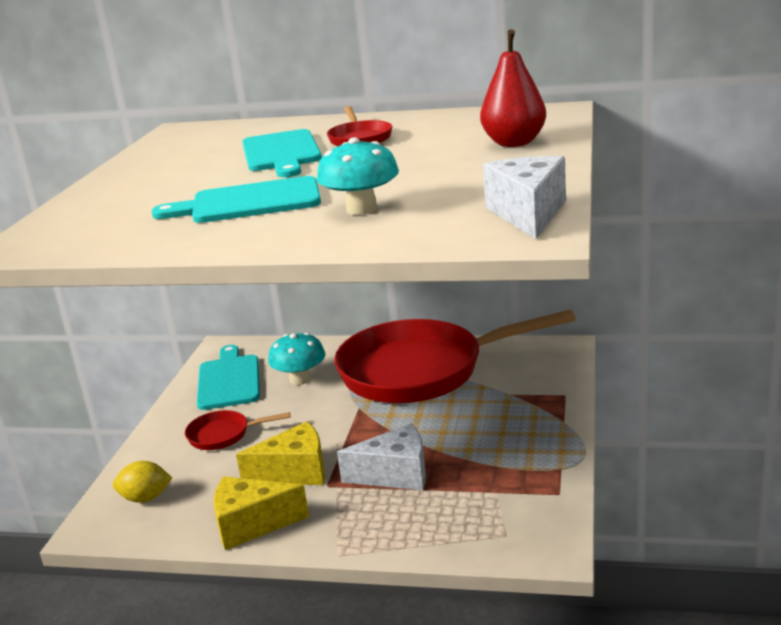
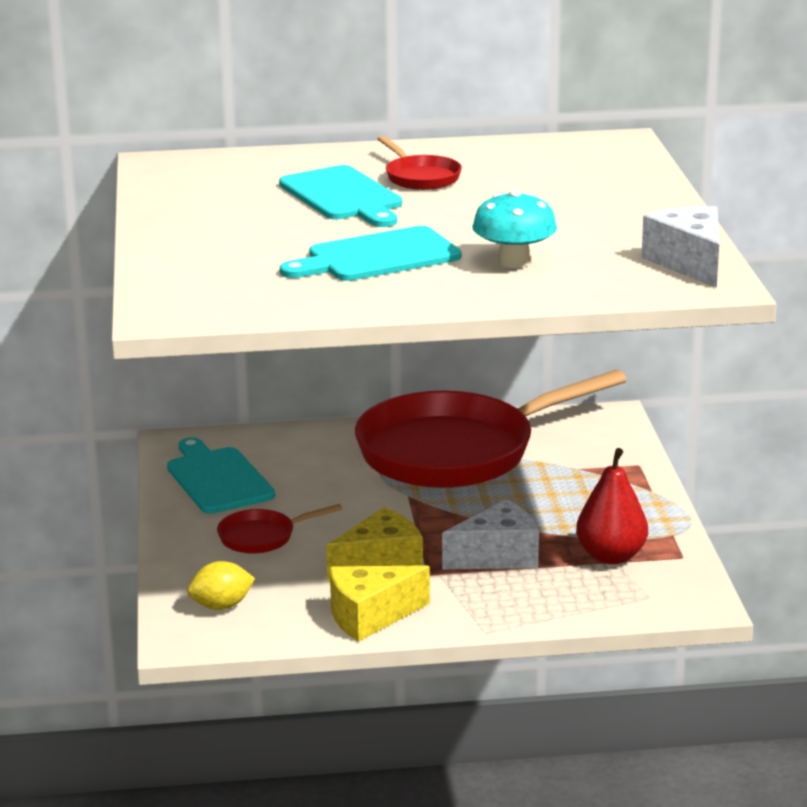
camera: 20 degrees left, 0 degrees up
turquoise mushroom [268,332,325,385] -> none
red pear [480,29,546,147] -> red pear moved to [576,448,648,564]

